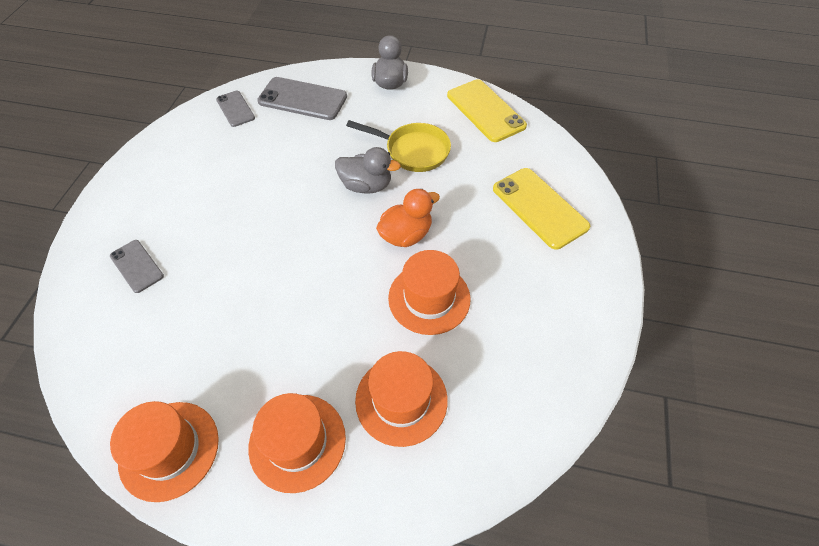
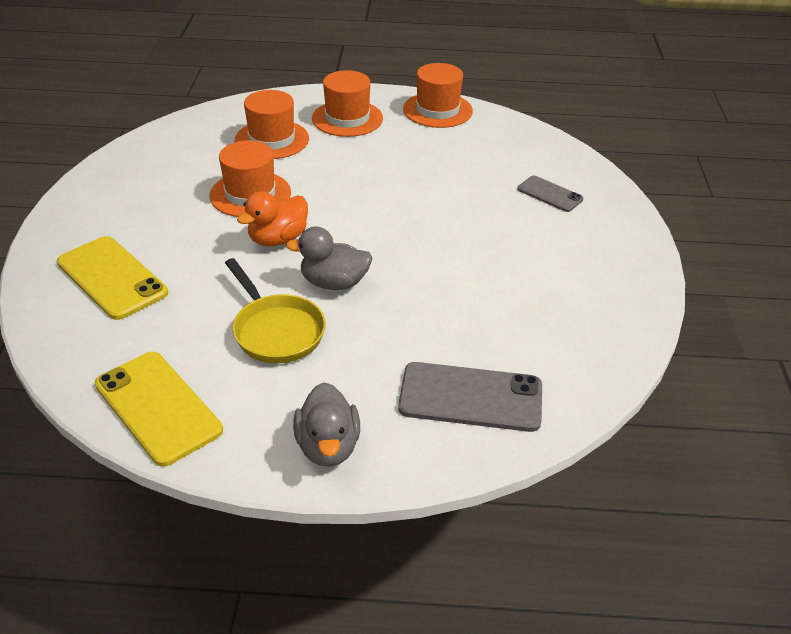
camera: 170 degrees right, 15 degrees down
grey phone [216,91,255,127] -> none
yellow pan [346,120,451,172] -> yellow pan turned 135 degrees counterclockwise [225,258,326,363]

